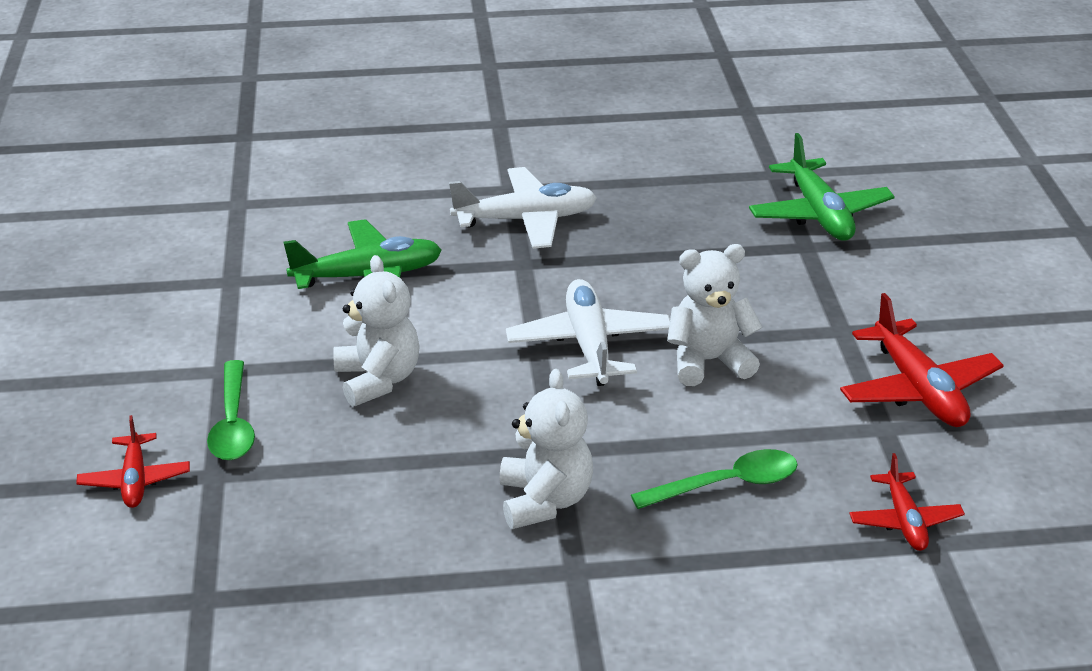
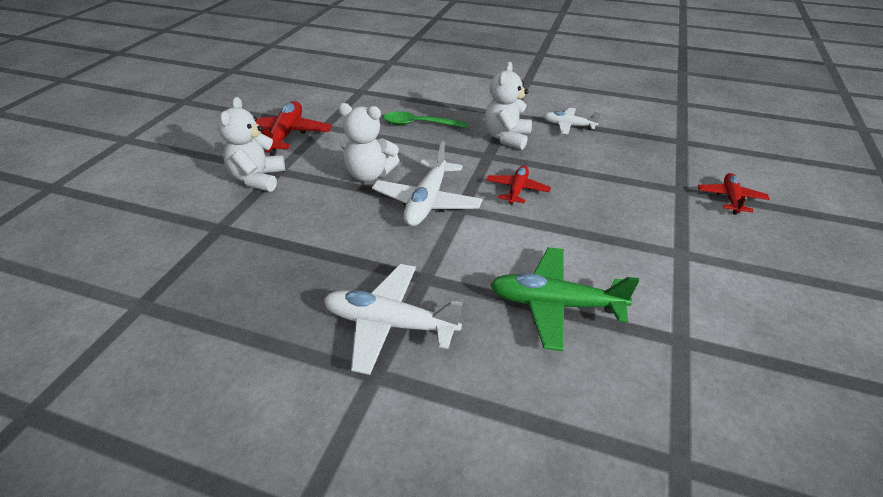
camera: 155 degrees left, 5 degrees up
green spoon [207,360,255,460] -> none
white teddy bear [333,255,420,407] -> white teddy bear moved to [217,97,285,192]
green plane [749,133,895,241] -> none
red plane [849,453,965,551] -> red plane moved to [486,166,551,205]
none -> white plane [544,108,600,134]

